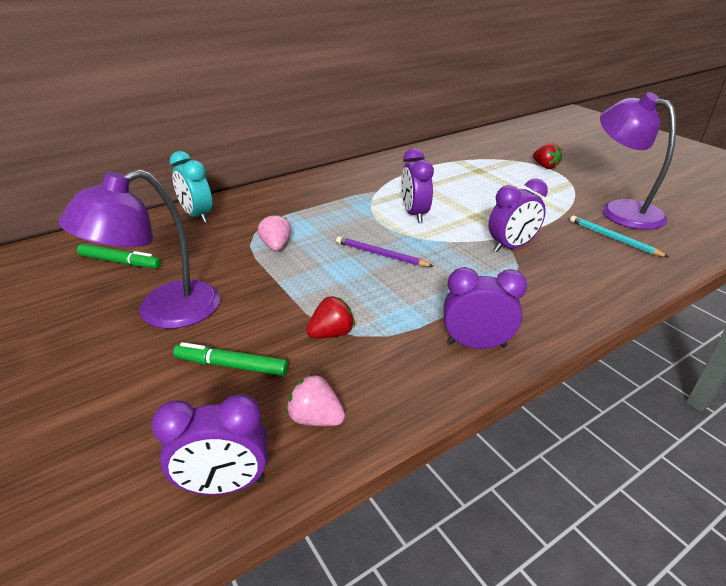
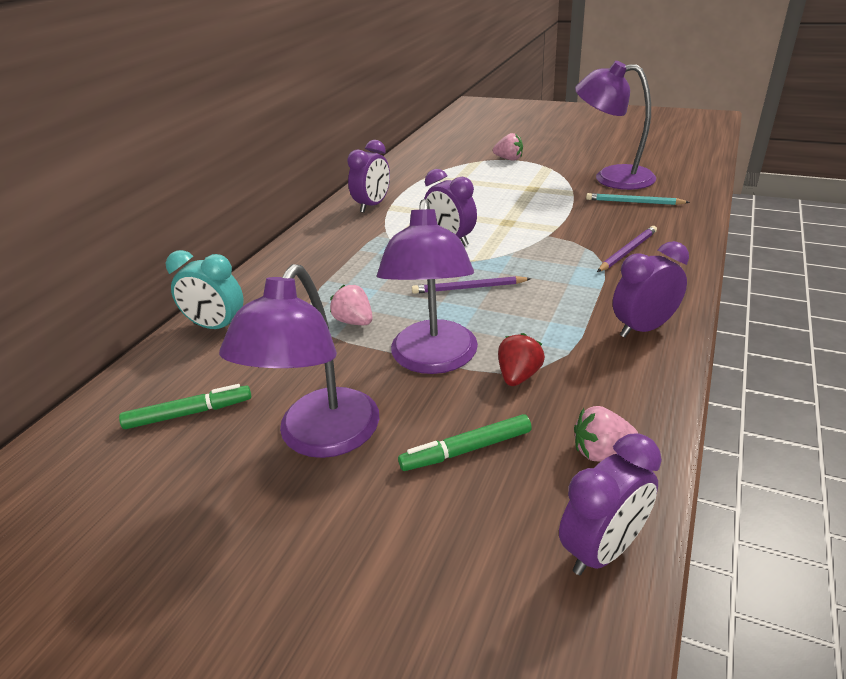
camera: 30 degrees left, 0 degrees up
purple clock [489,179,548,252] -> purple clock moved to [347,140,390,213]
red strawberry [533,143,562,169] -> pink strawberry [493,133,523,161]
none -> purple lamp [377,199,478,374]
none -> purple pencil [597,226,657,272]

